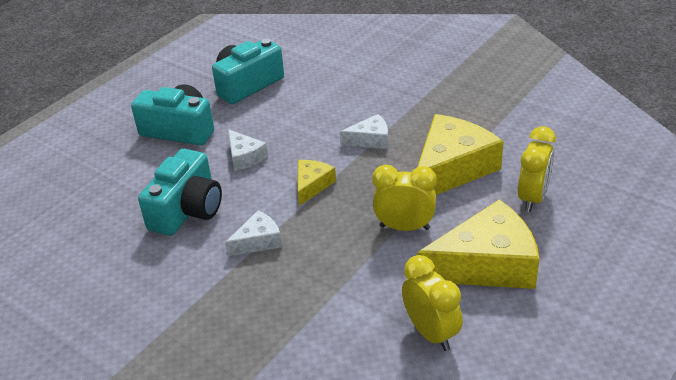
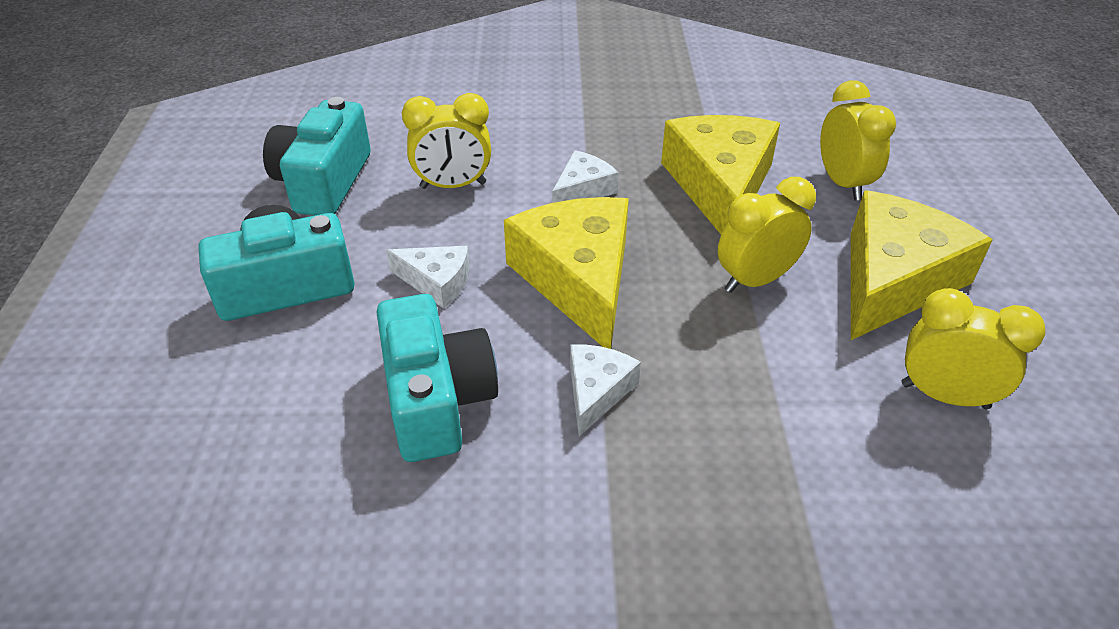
camera: 40 degrees left, 5 degrees up
yellow cheese [298,160,336,206] -> yellow cheese [504,197,629,349], size x2.00
none -> yellow clock [402,93,491,189]

